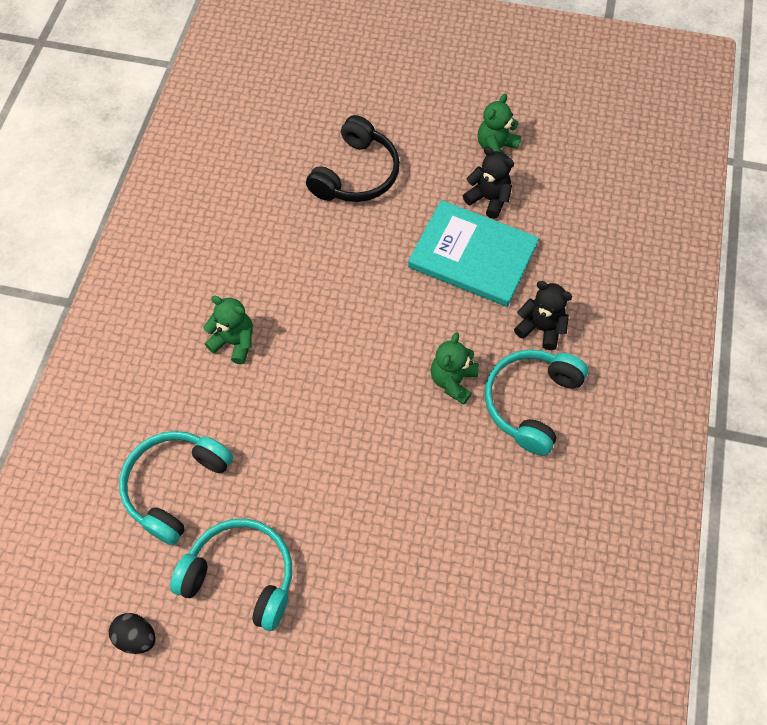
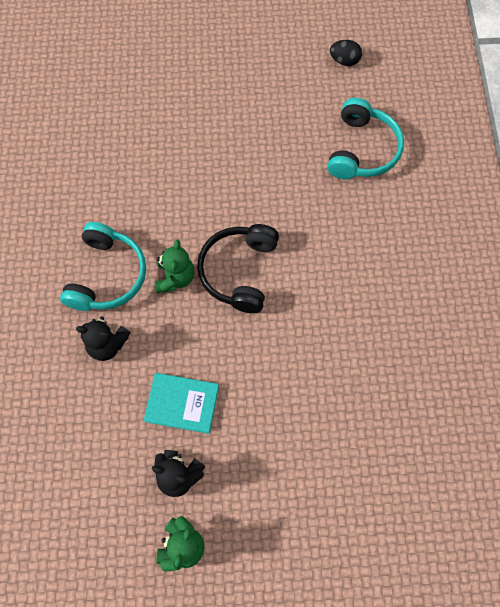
camera: 165 degrees right, 5 degrees up
turquoise headphones [170,519,292,631] -> none
green teddy bear [203,296,253,364] -> none
black headphones [306,115,400,202] -> black headphones moved to [197,224,279,313]
turquoise book [408,200,539,307] -> turquoise book [144,373,219,434], size x0.63

